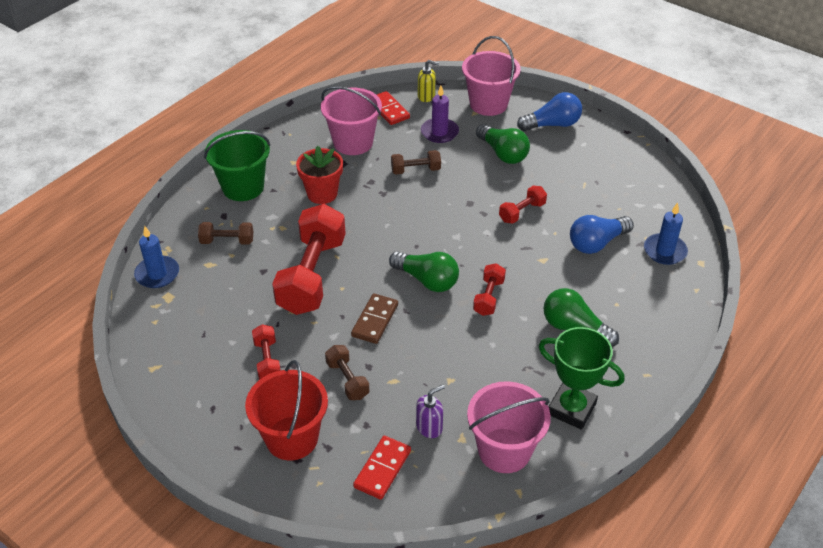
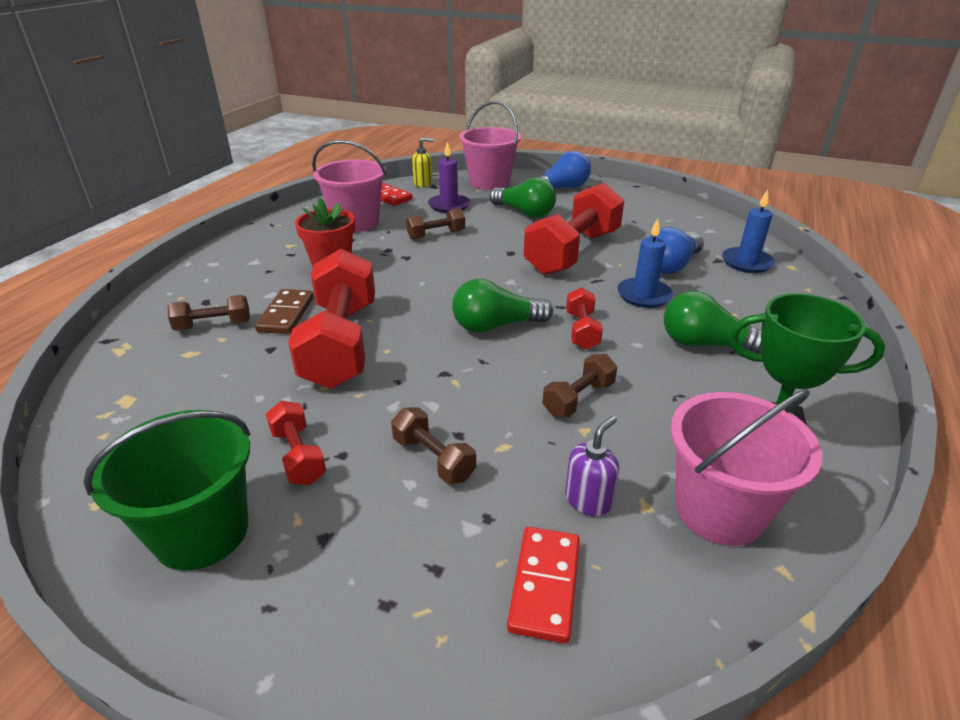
camera: 15 degrees left, 10 degrees down
blue candle [134,226,179,288] -> blue candle moved to [617,218,673,308]
green bucket [204,130,270,201] -> green bucket moved to [83,410,250,571]
red bucket [245,360,328,460] -> none
brown domino [351,293,398,344] -> brown domino moved to [255,289,314,334]
green light bulb [389,251,459,292] -> green light bulb turned 150 degrees clockwise [452,279,553,333]
red dumbbell [499,186,547,224] -> red dumbbell [524,182,625,275], size x2.14
none -> brown dumbbell [542,354,617,417]

